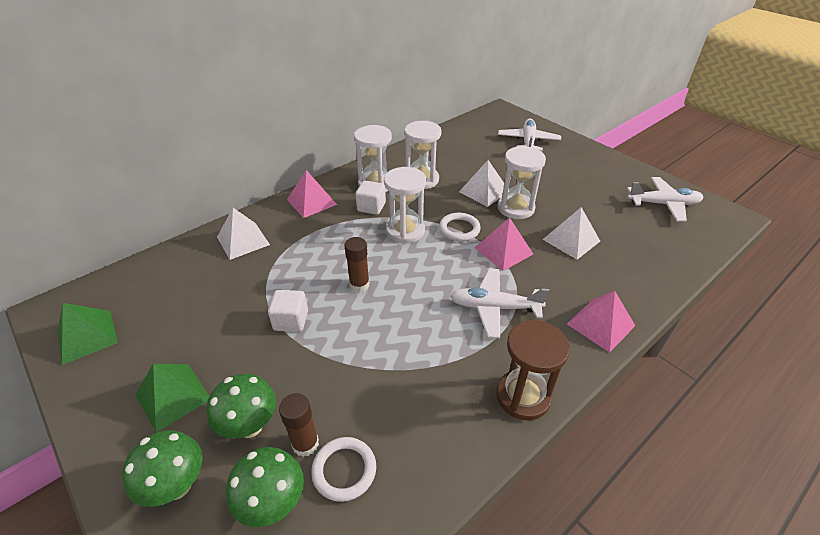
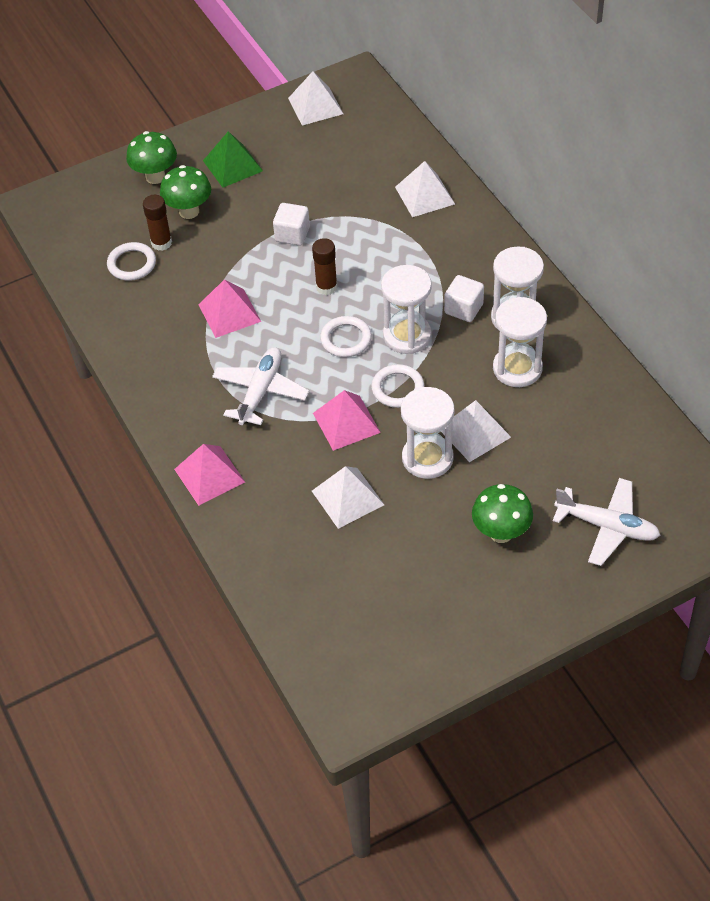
camera: 105 degrees right, 10 degrees up
green pyramid [57,303,118,365] -> white pyramid [288,71,343,125]
green mushroom [226,447,304,527] -> green mushroom moved to [472,484,533,543]
pink pyramid [287,170,337,218] -> pink pyramid moved to [198,279,261,338]
brown hourglass [496,320,570,420] -> none
white plane [627,177,704,222] -> none
none -> white ring [320,316,372,357]

